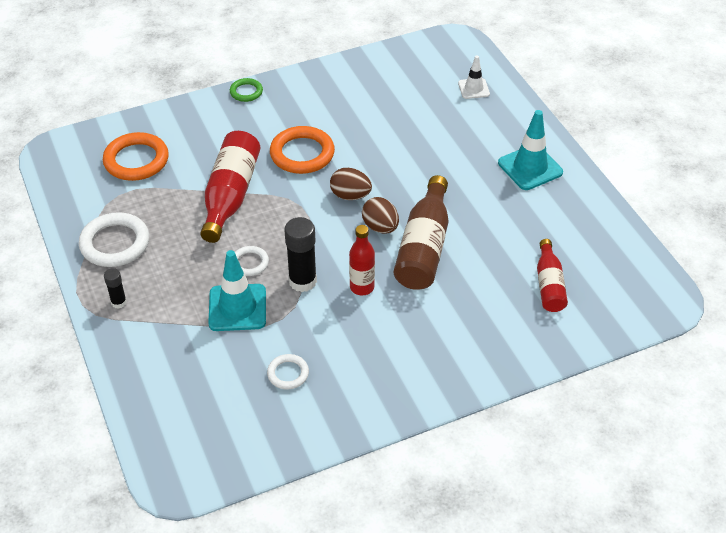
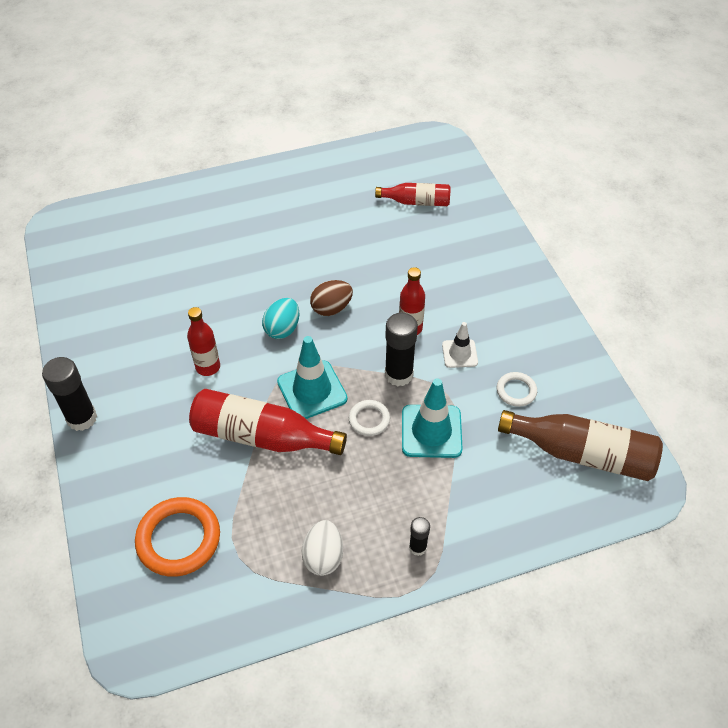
camera: 85 degrees left, 5 degrees up
white ring [79,212,149,267] -> white egg [302,520,343,576]
green ring [230,78,263,102] -> black glue stick [42,357,97,431]
orange ring [270,126,335,174] -> red bottle [187,307,220,376]
brown egg [330,168,372,200] -> turquoise egg [262,298,299,339]
brown bottle [394,175,449,290] -> brown bottle moved to [498,410,663,481]
white traffic cone [458,55,490,99] -> white traffic cone moved to [442,322,478,368]
turquoise traffic cone [498,110,563,190] -> turquoise traffic cone moved to [277,336,347,419]

